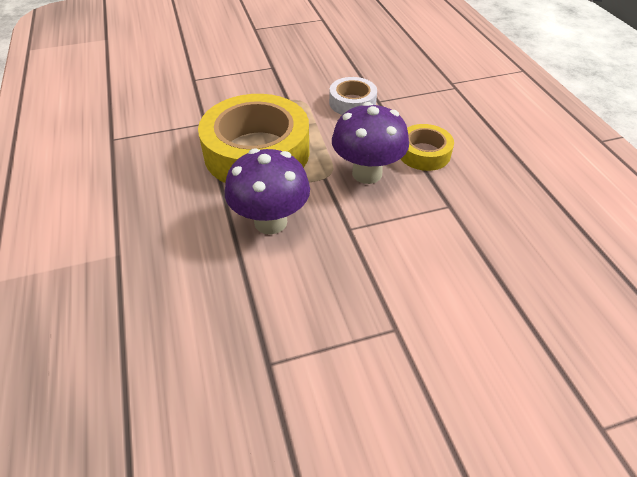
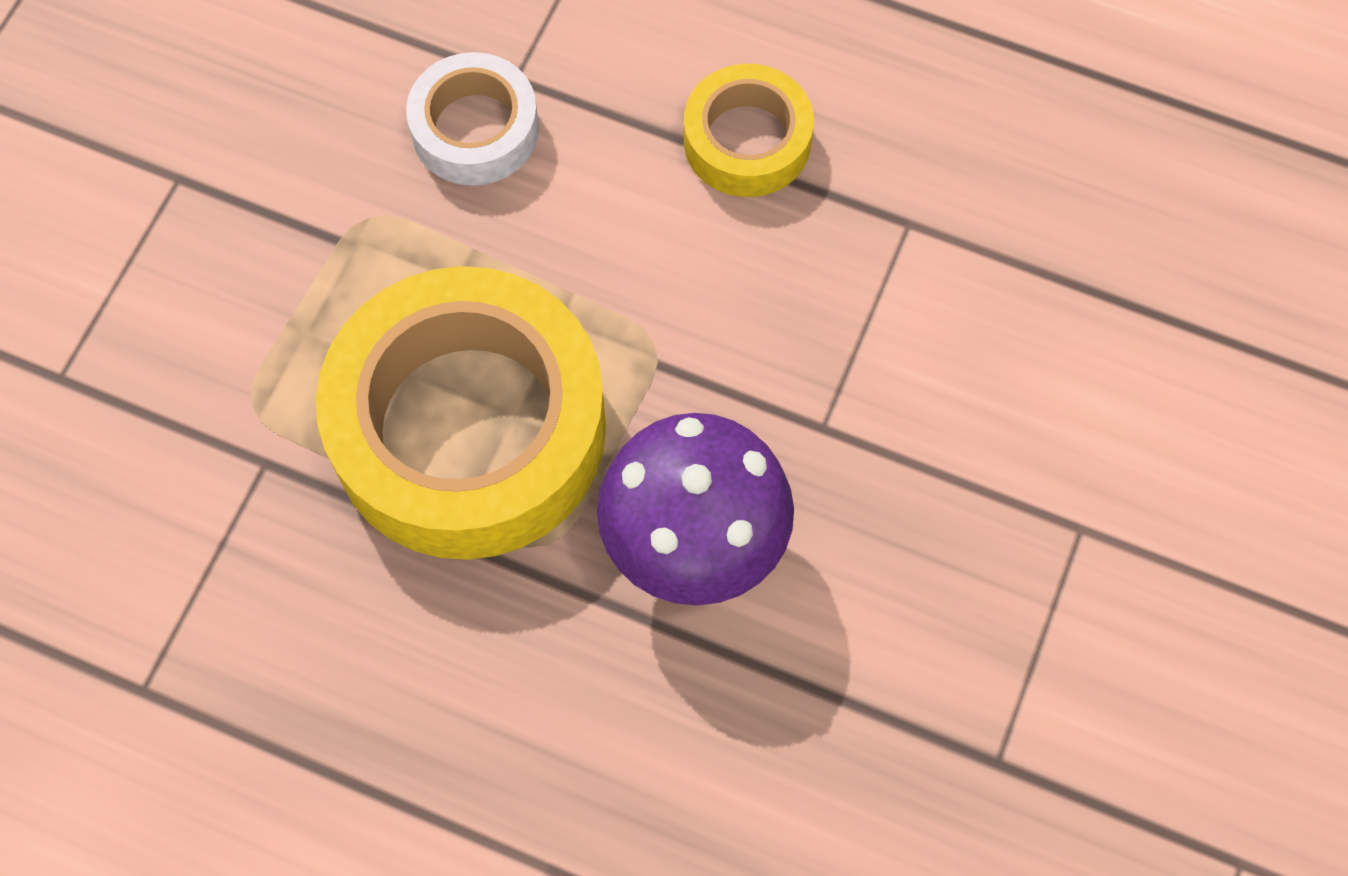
camera: 50 degrees left, 20 degrees up
purple mushroom [332,102,409,184] -> none

